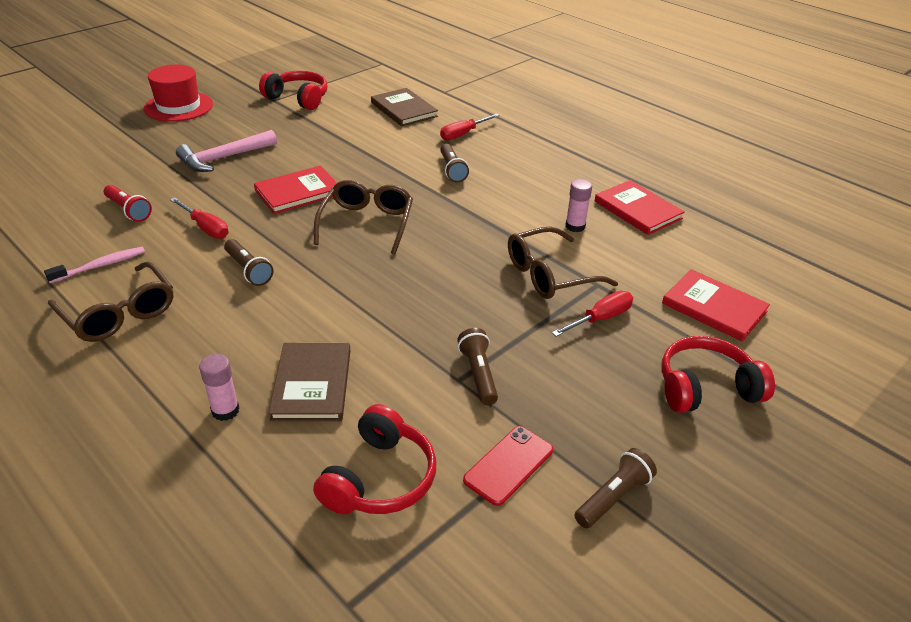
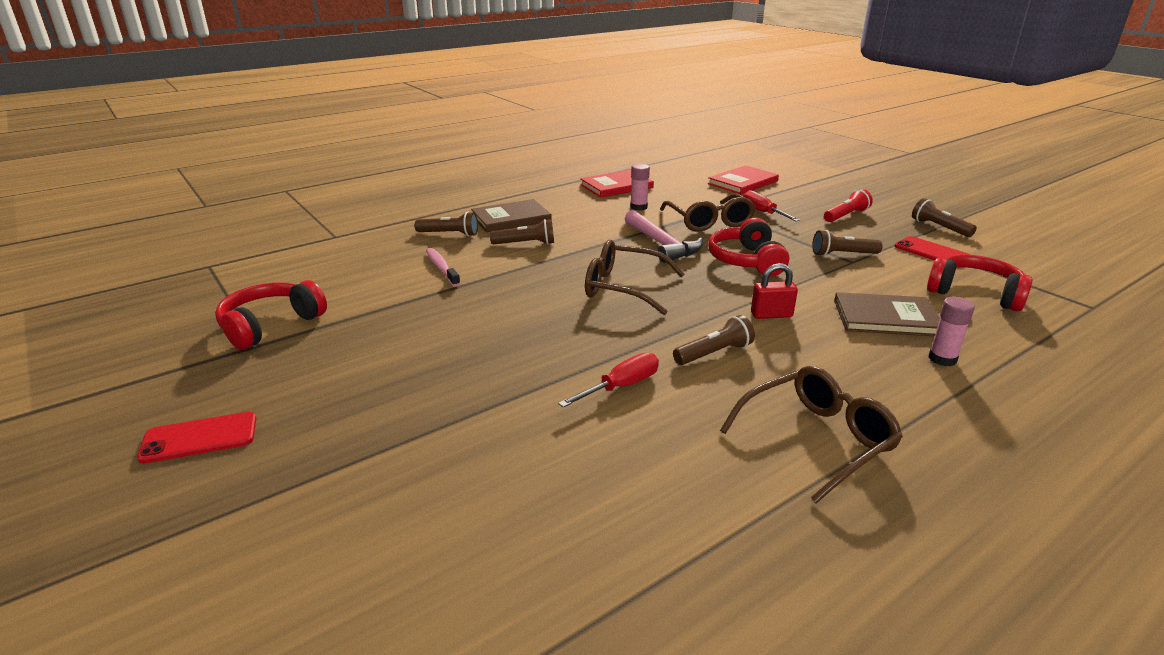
camera: 80 degrees left, 10 degrees down
pink toothbrush [44,247,145,283] -> pink toothbrush moved to [426,248,461,287]
red flashlight [104,185,152,222] -> red flashlight moved to [824,189,873,222]
red hat [144,65,213,122] -> red phone [137,412,256,464]
pink hammer [176,130,277,172] -> pink hammer moved to [625,210,703,263]
red book [254,166,337,214] -> none
brown book [371,88,438,126] -> brown book moved to [471,199,552,232]
red screwdriver [440,113,499,140] -> brown flashlight [415,212,478,237]
red headphones [662,336,775,413] -> red headphones moved to [708,218,789,276]
none -> red padlock [751,263,798,319]

